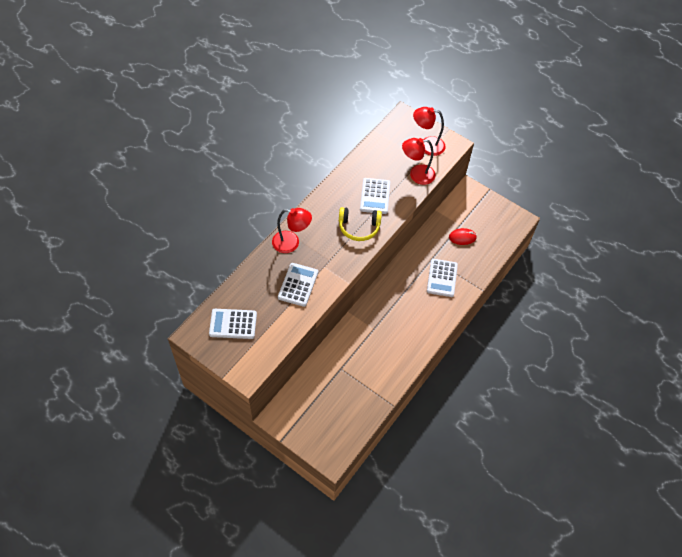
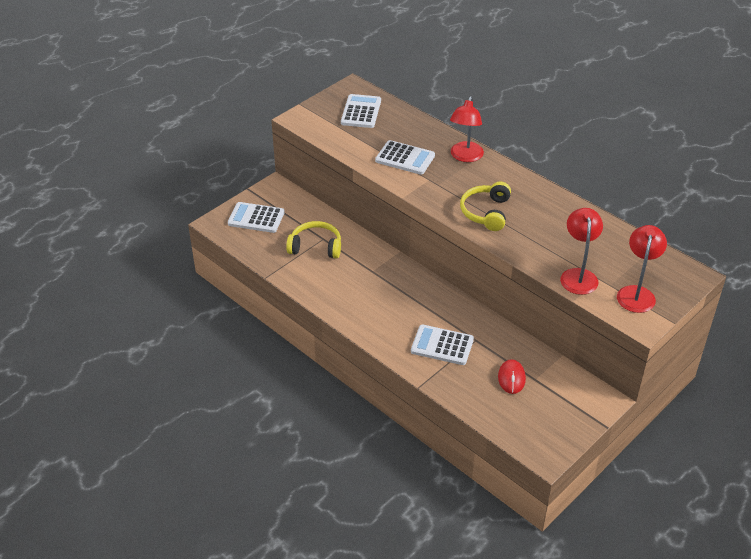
camera: 100 degrees right, 15 degrees down
white calculator [360,178,390,214] -> white calculator moved to [228,202,285,233]
none -> yellow headphones [286,221,341,258]

